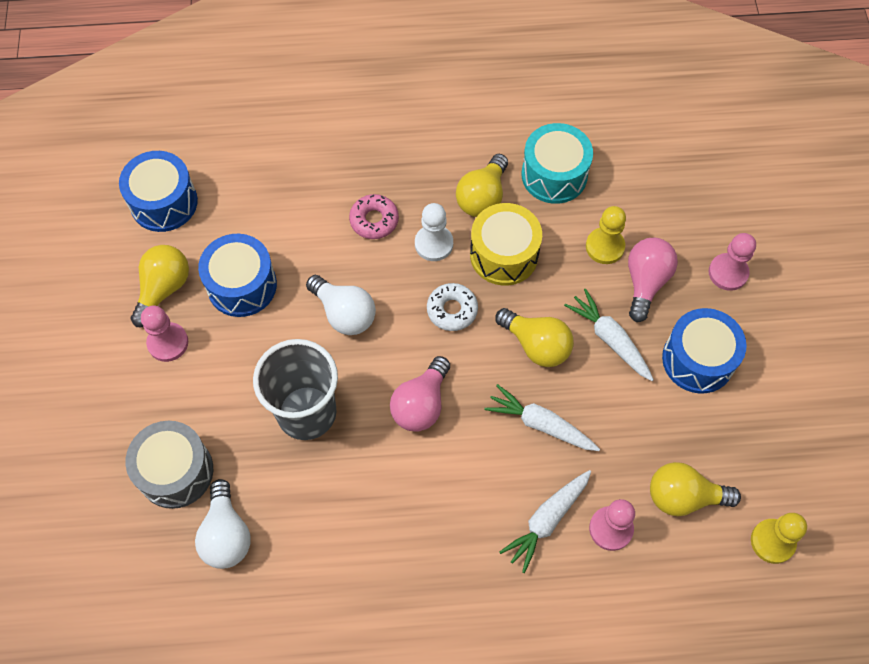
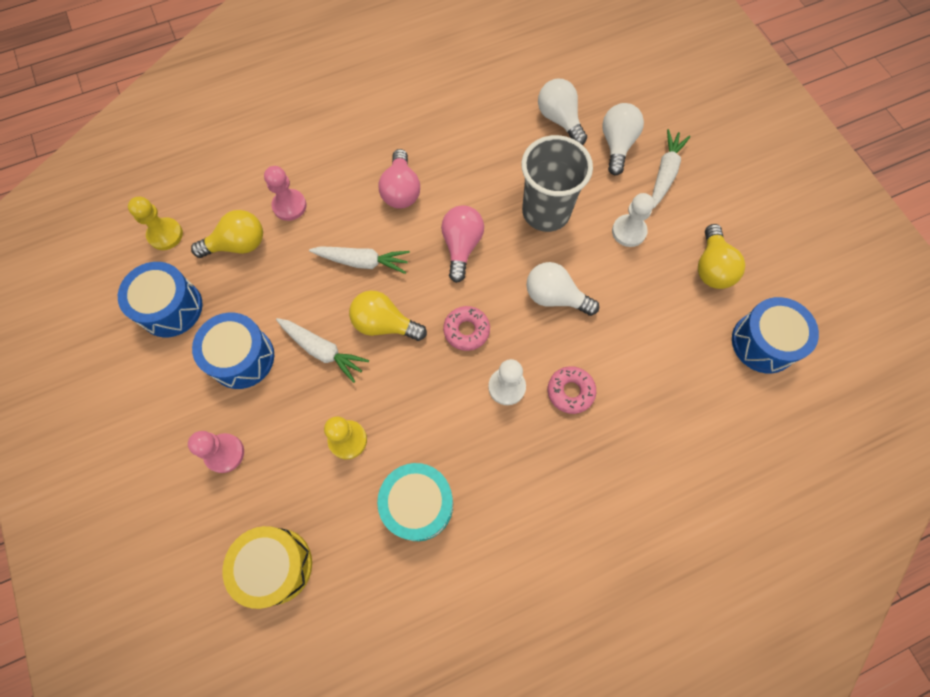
camera: 160 degrees right, 5 degrees up
grey drum [125,421,213,509] -> white light bulb [602,103,644,175]
pink pawn [141,306,188,362] -> none
blue drum [198,234,277,317] -> blue drum moved to [118,262,203,337]
white donut [427,283,478,331] -> pink donut [443,306,490,351]
yellow light bulb [456,154,508,217] -> none
yellow drum [470,203,542,286] -> yellow drum moved to [222,526,312,609]
white carrot [499,470,591,573] -> white carrot moved to [652,129,691,208]
pink light bulb [628,238,678,322] -> pink light bulb moved to [379,149,420,209]
none -> white pawn [612,193,654,247]

